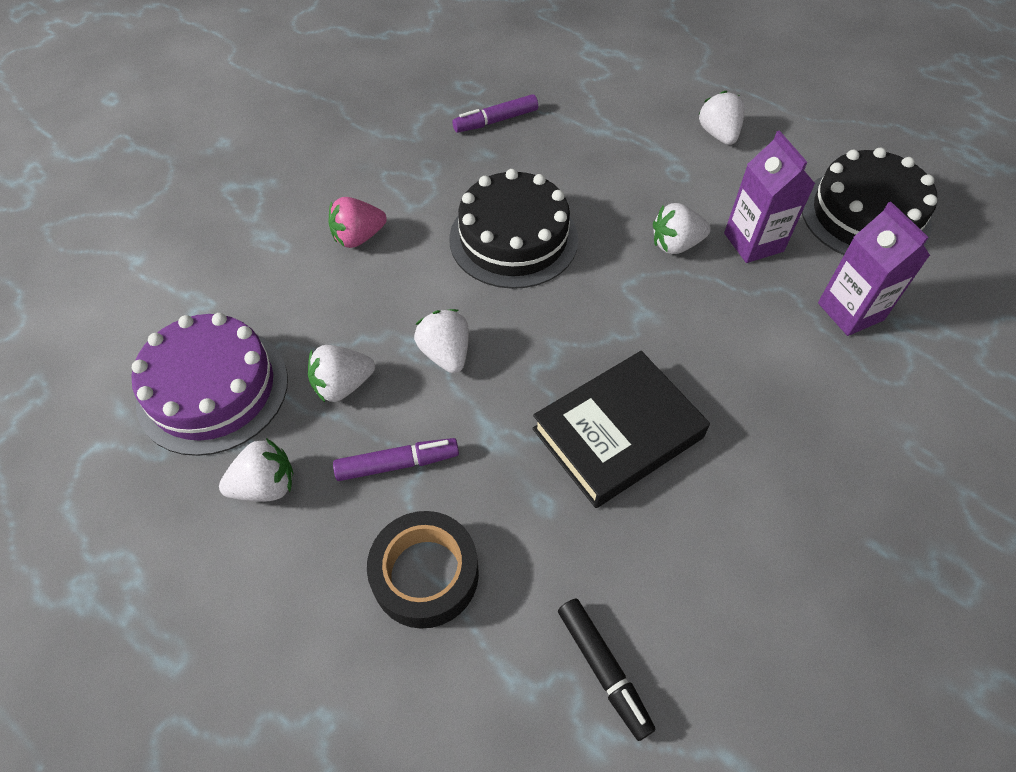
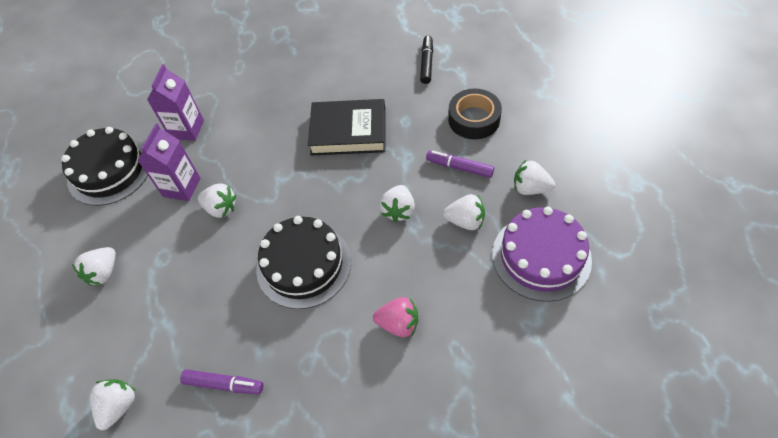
camera: 140 degrees left, 0 degrees up
none -> white strawberry [90,379,136,430]

